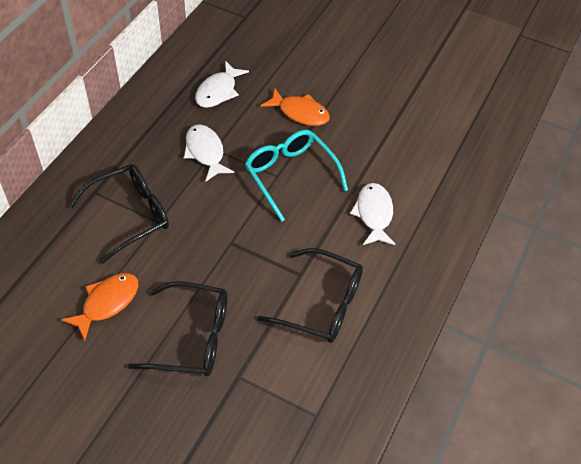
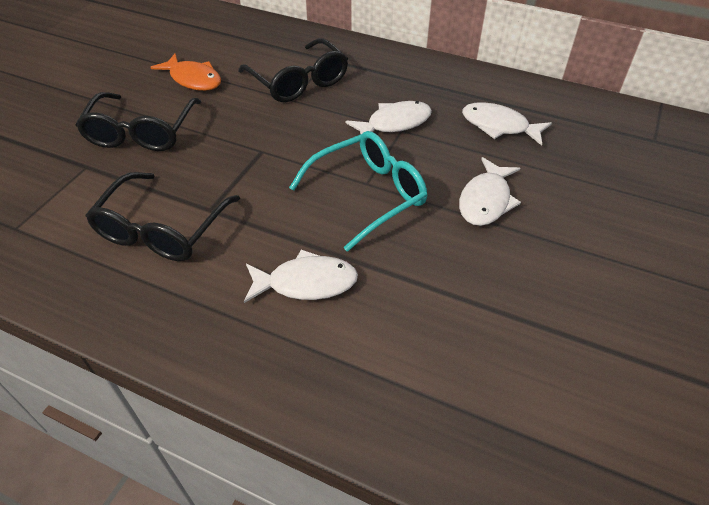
camera: 90 degrees right, 5 degrees down
orange fish [261,88,330,126] -> white fish [459,157,521,226]

